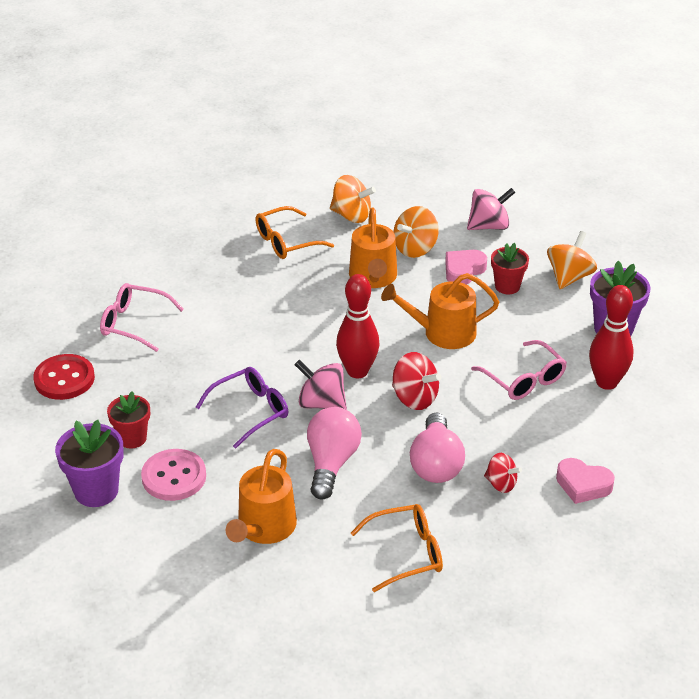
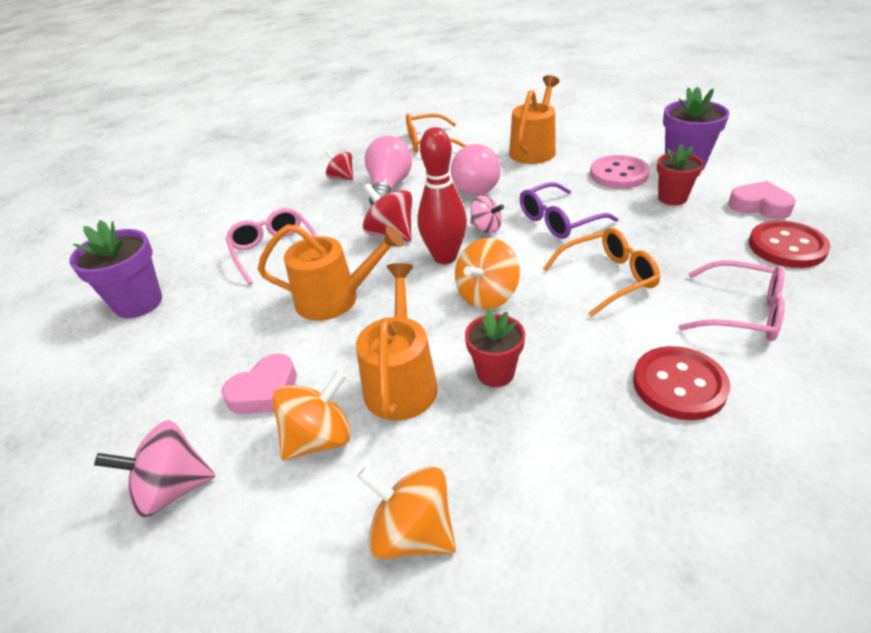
camera: 170 degrees left, 0 degrees up
orange glasses [255,206,334,259] -> orange glasses moved to [543,228,660,317]
pink spinning top [294,360,347,410] -> pink spinning top [470,196,504,233], size x0.65
red flower pot [491,243,529,294] -> red flower pot moved to [465,309,525,387]
orange spinning top [547,231,597,289] -> orange spinning top moved to [455,238,520,309]
pink heart [556,458,615,504] -> pink heart moved to [728,181,796,219]
red bowling pin [589,285,634,390] -> none
none -> red button [633,346,730,420]

